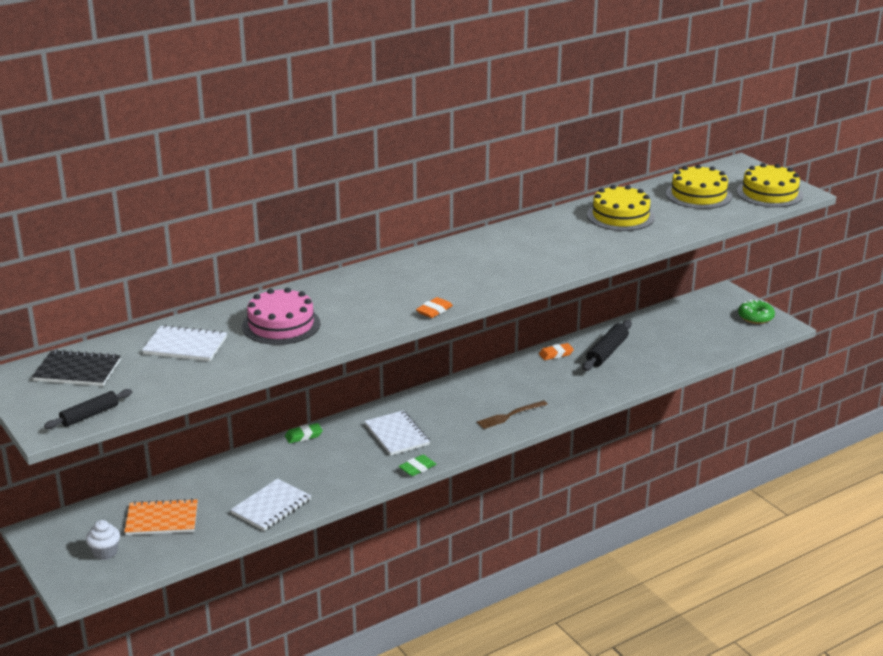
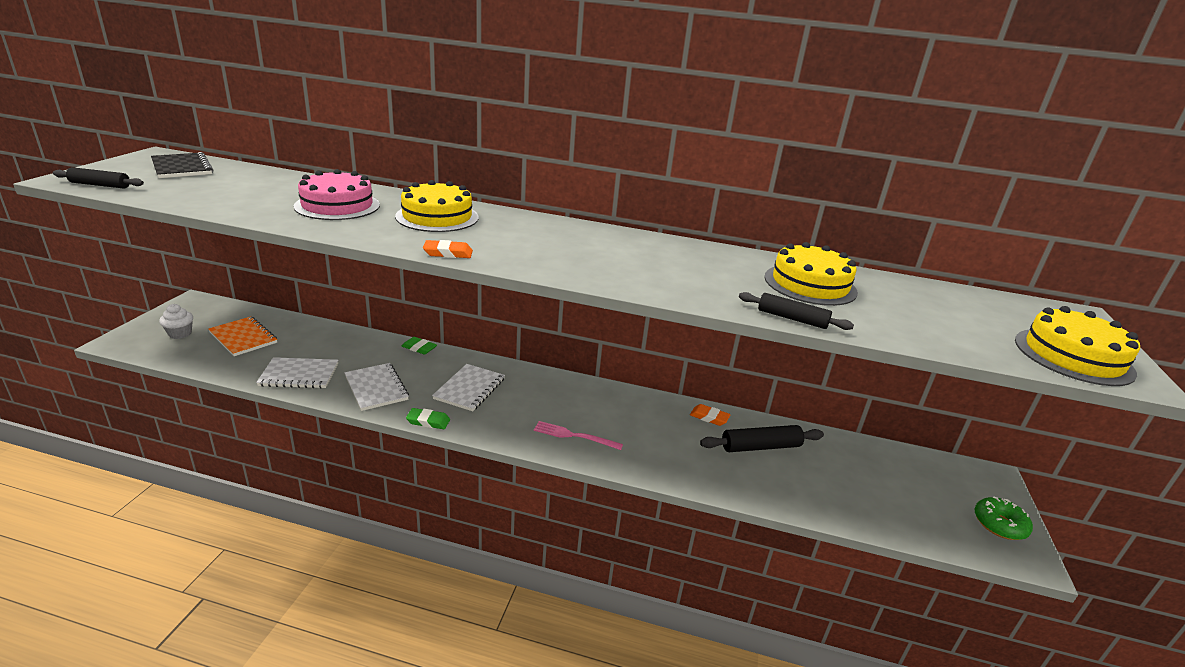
camera: 45 degrees right, 0 degrees up
white notebook [142,325,227,361] -> white notebook moved to [345,363,409,411]
brown fork [476,400,548,429] -> pink fork [534,421,623,450]
yellow cake [666,164,732,209] -> yellow cake moved to [395,180,479,232]
none -> black rolling pin [739,292,854,330]

